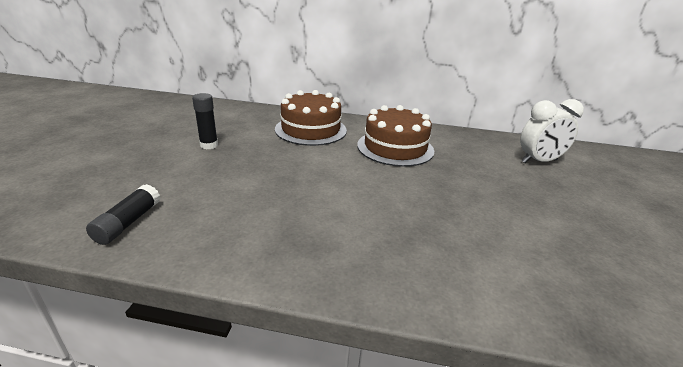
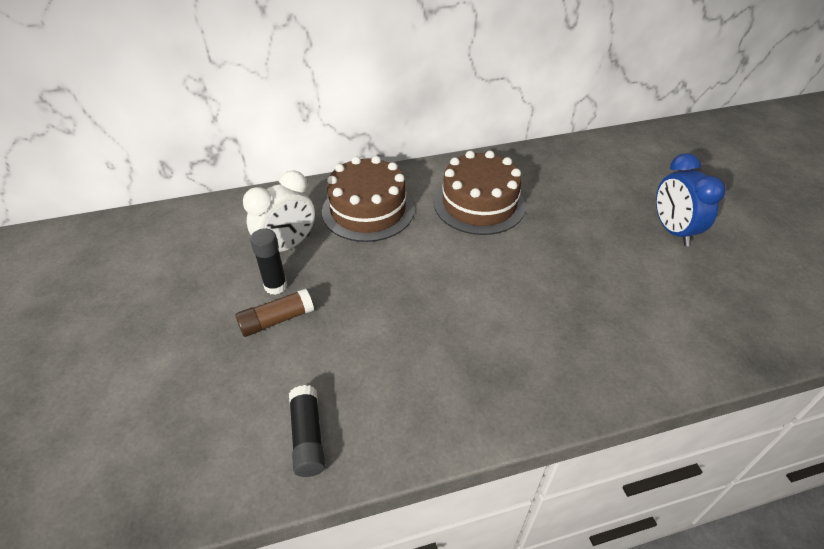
camera: 25 degrees left, 15 degrees up
white clock [520,99,584,163] -> white clock moved to [243,170,315,252]
none -> brown glue stick [235,289,314,337]
none -> blue clock [656,153,726,246]

